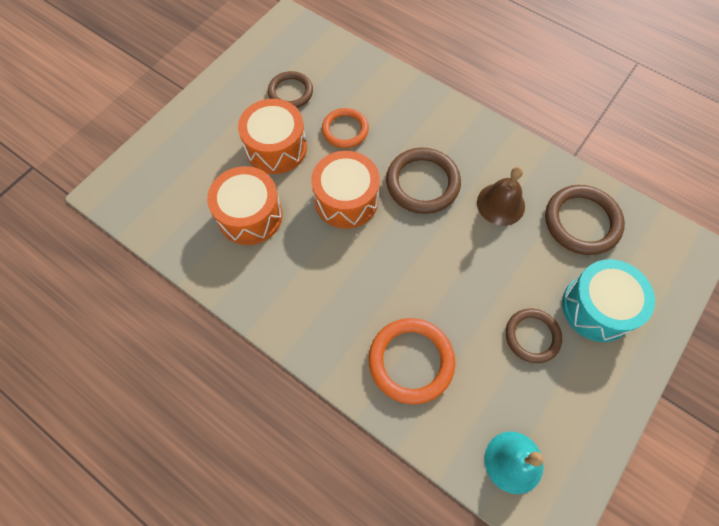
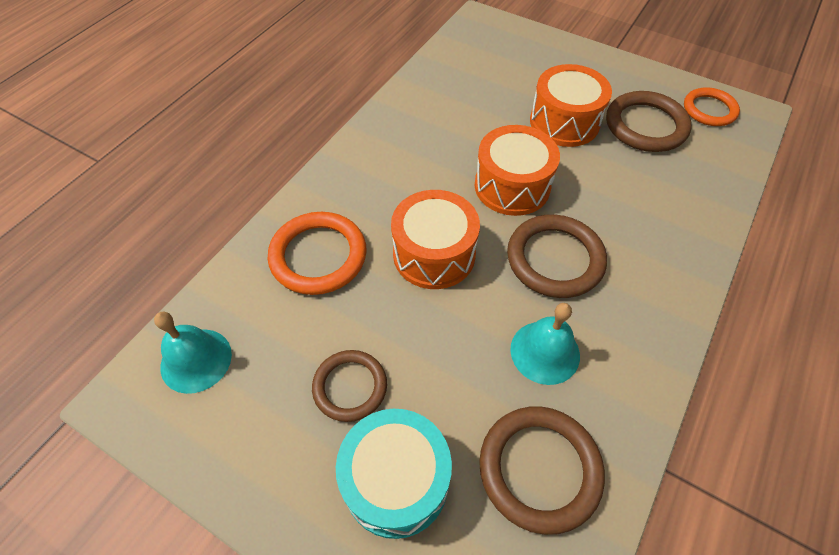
camera: 85 degrees right, 10 degrees down
orange drum [207,166,283,245] -> orange drum moved to [391,190,480,289]
brown ring [268,71,313,108] -> brown ring [606,91,692,152], size x1.51
orange ring [322,108,369,148] -> orange ring moved to [684,87,740,126]
brown bell [477,167,525,226] -> turquoise bell [510,303,580,385]

